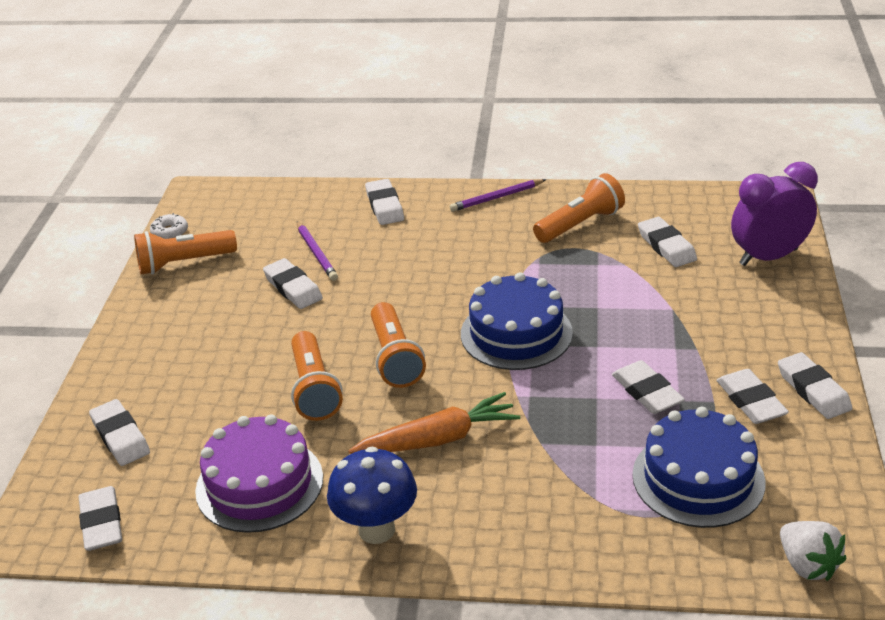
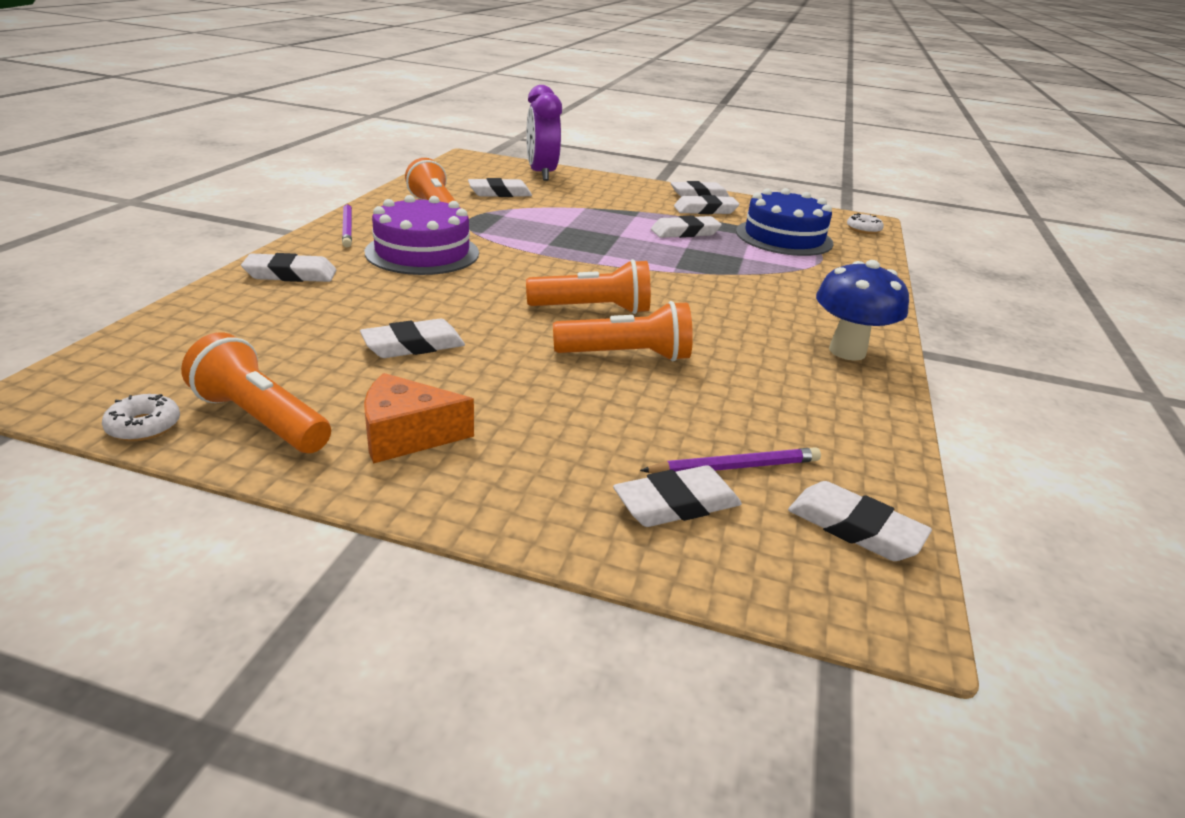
camera: 85 degrees left, 5 degrees down
white eraser [79,486,122,551] -> white eraser turned 45 degrees clockwise [788,481,932,561]
orange flashlight [134,230,237,274] -> orange flashlight turned 135 degrees clockwise [181,332,331,453]
purple cake [195,414,323,533] -> purple cake moved to [365,195,479,275]
purple pencil [297,221,338,281] -> purple pencil moved to [640,447,821,473]
orange carrot [348,392,520,454] -> none
blue cake [461,272,573,370] -> none
white strawberry [780,521,847,581] -> white donut [847,213,884,234]
none -> orange cheese [364,373,474,464]

